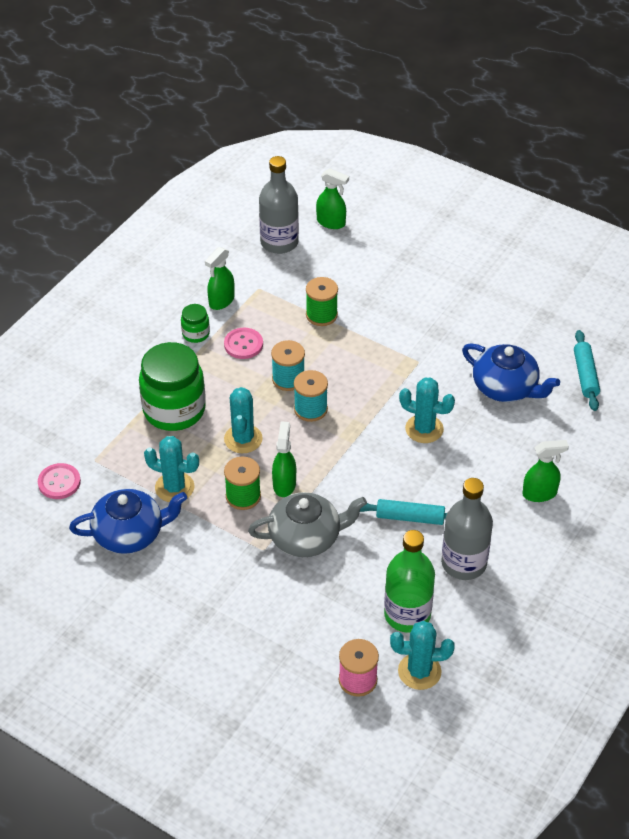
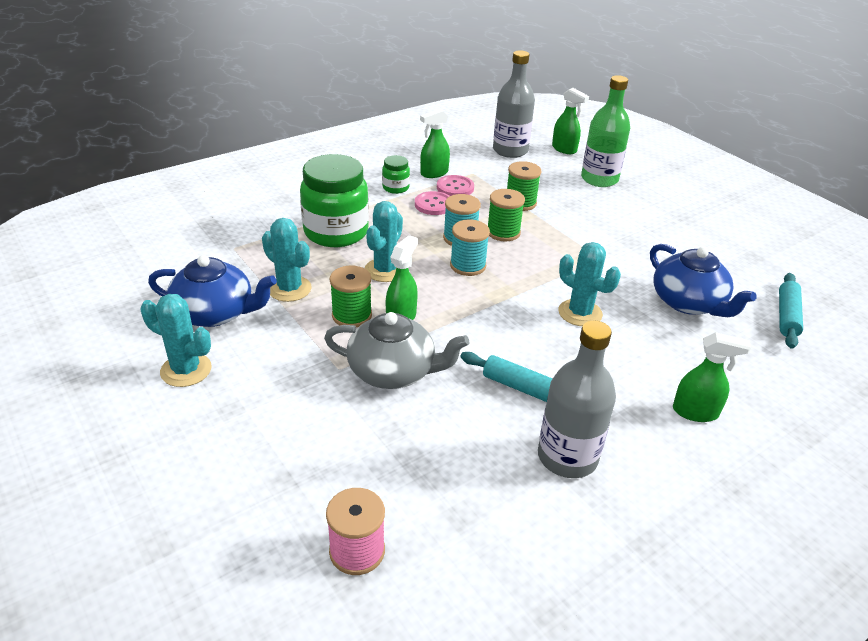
camera: 20 degrees right, 10 degrees down
pink button [38,463,81,499] -> pink button moved to [437,175,474,196]
green bottle [384,530,435,633] -> green bottle moved to [581,75,630,187]
turquoise cactus [390,621,455,690] -> turquoise cactus moved to [140,294,212,387]
none -> green spool [488,189,525,242]

